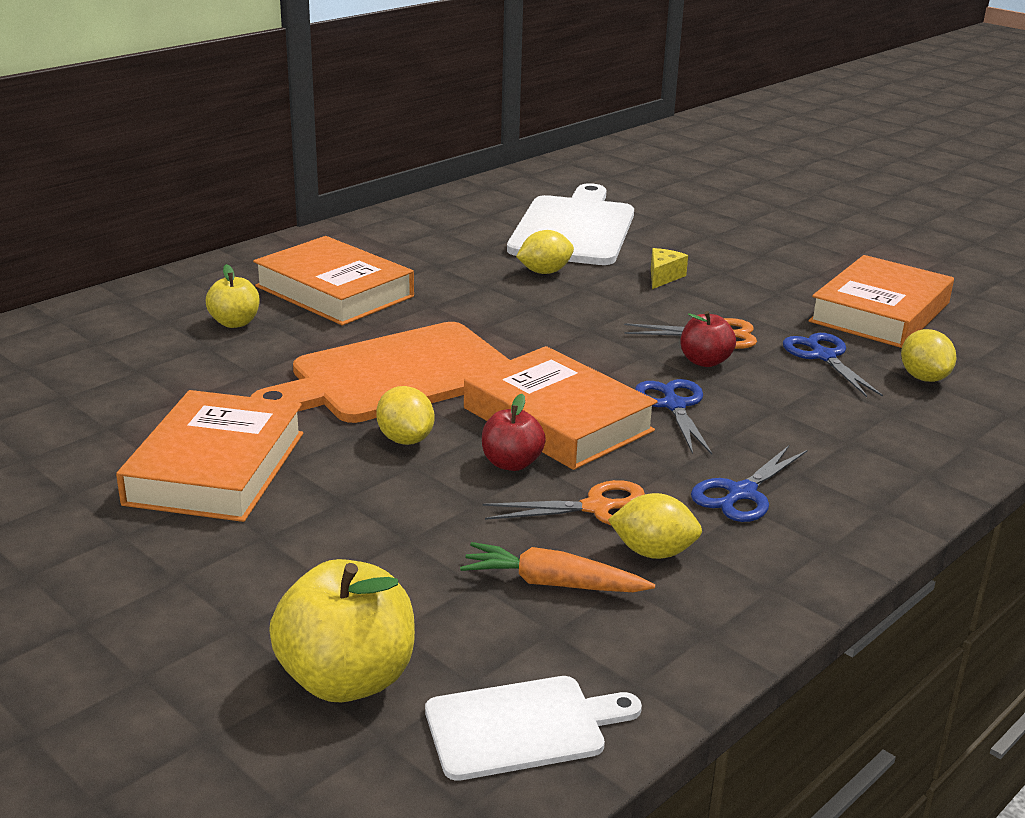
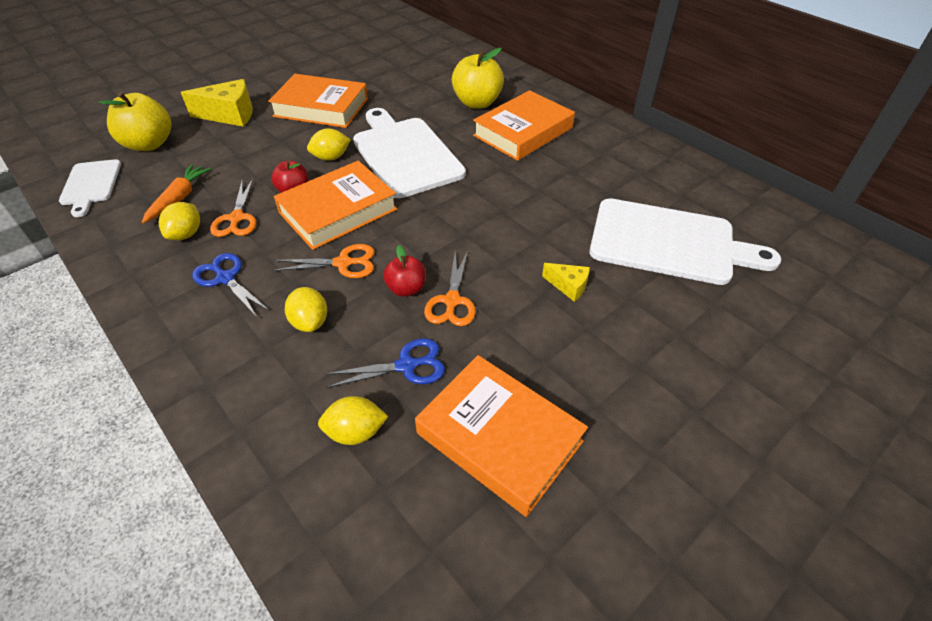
camera: 95 degrees right, 20 degrees up
yellow apple [206,264,260,328] -> yellow apple [452,48,504,109], size x1.73
orange cutting board [250,322,509,423] -> white cutting board [353,108,466,198]
yellow lemon [516,230,574,274] -> yellow lemon moved to [285,287,327,332]
blue scissors [635,379,712,454] -> orange scissors [273,244,374,278]
none -> yellow cheese [181,79,253,127]

